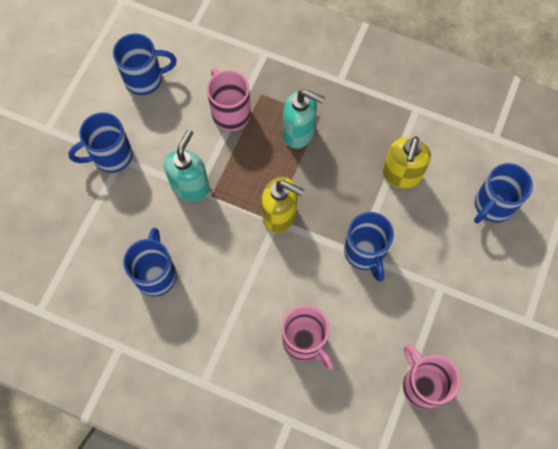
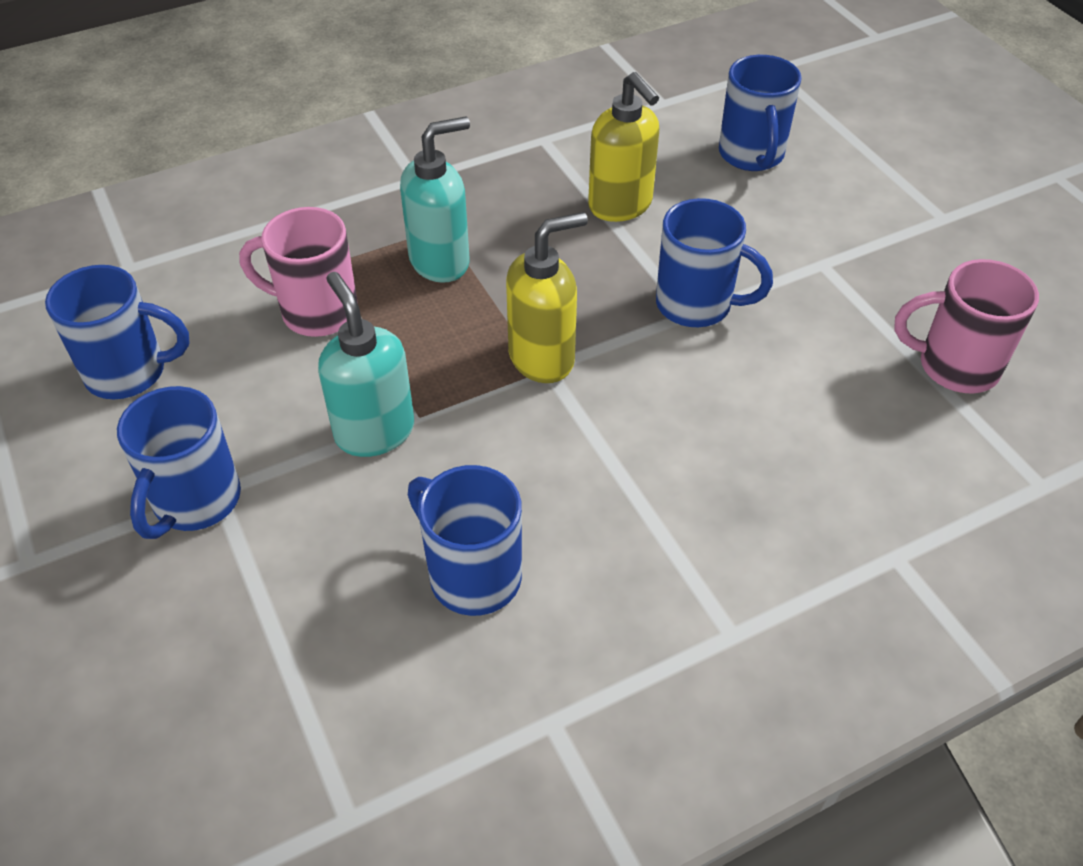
camera: 50 degrees left, 20 degrees down
blue mug [113,33,177,95] -> blue mug turned 60 degrees clockwise [45,265,189,399]
pink mug [282,305,334,369] -> none

